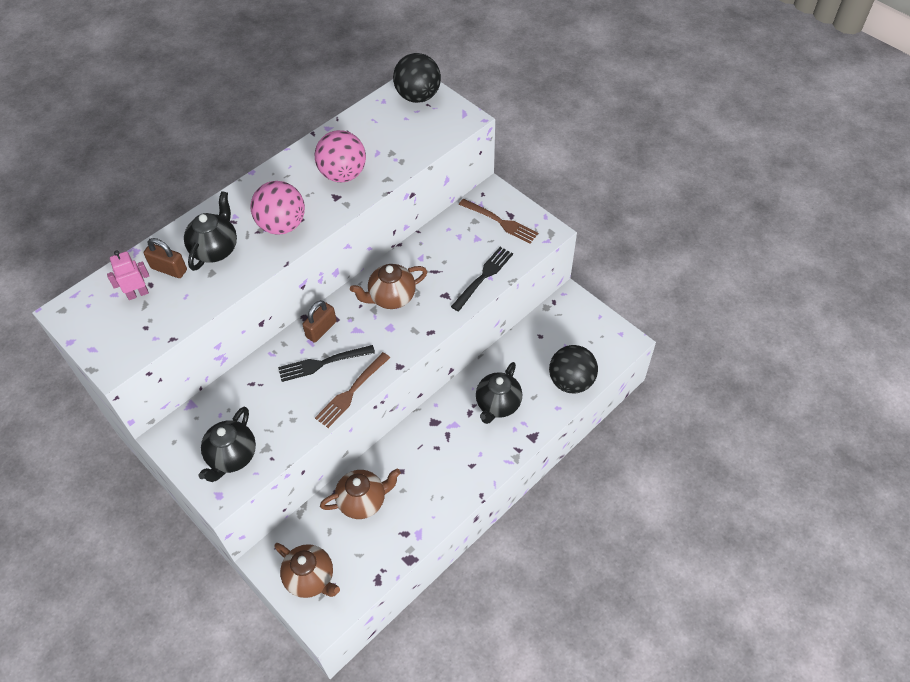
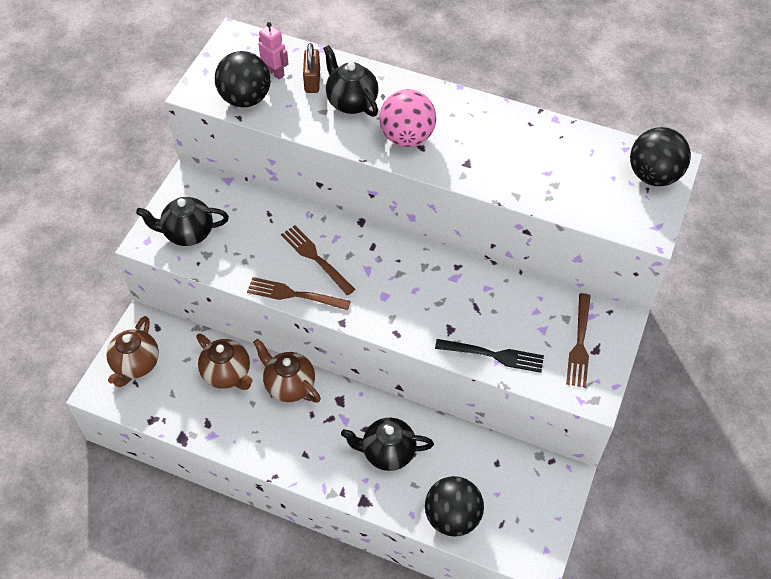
camera: 65 degrees right, 0 degrees up
black teapot [184,191,237,271] -> black teapot turned 120 degrees counterclockwise [323,45,378,117]
black fork [278,345,375,382] -> brown fork [281,225,355,295]
brown padlock [302,300,337,343] -> none
pink ball [314,130,366,182] -> none
brown teapot [350,264,427,309] -> brown teapot moved to [253,339,321,403]
none -> black ball [215,51,270,108]

